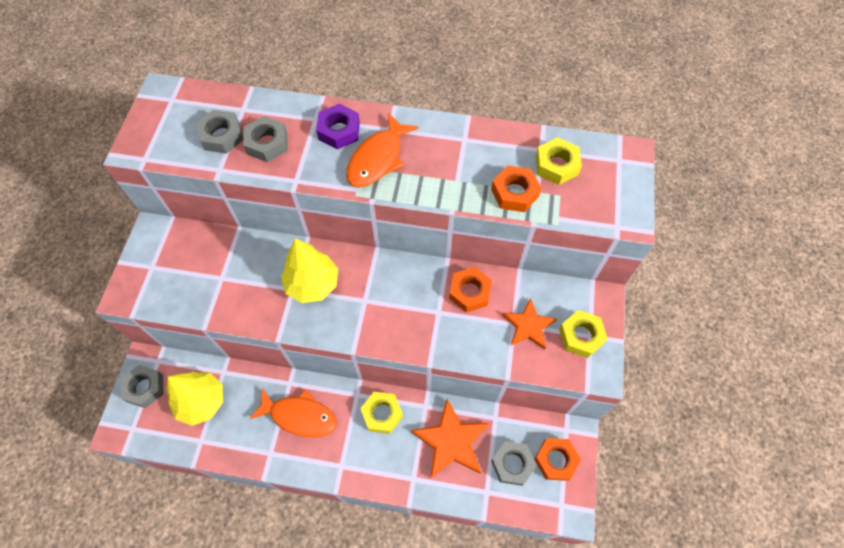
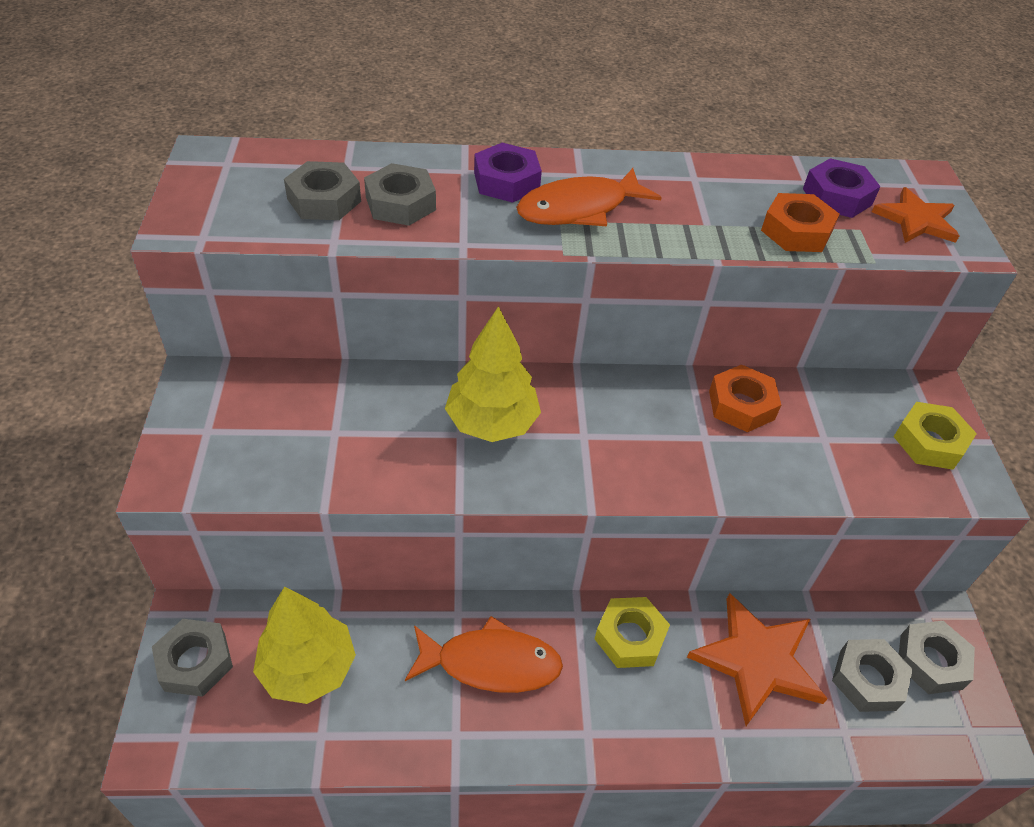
camera: 15 degrees left, 15 degrees down
orange fish [346,113,419,187] -> orange fish turned 45 degrees clockwise [516,168,662,226]
orange star [502,298,557,349] -> orange star moved to [872,187,959,243]
orange nut [534,438,581,481] -> grey nut [899,621,975,694]
yellow nut [536,137,582,185] -> purple nut [803,158,881,218]

